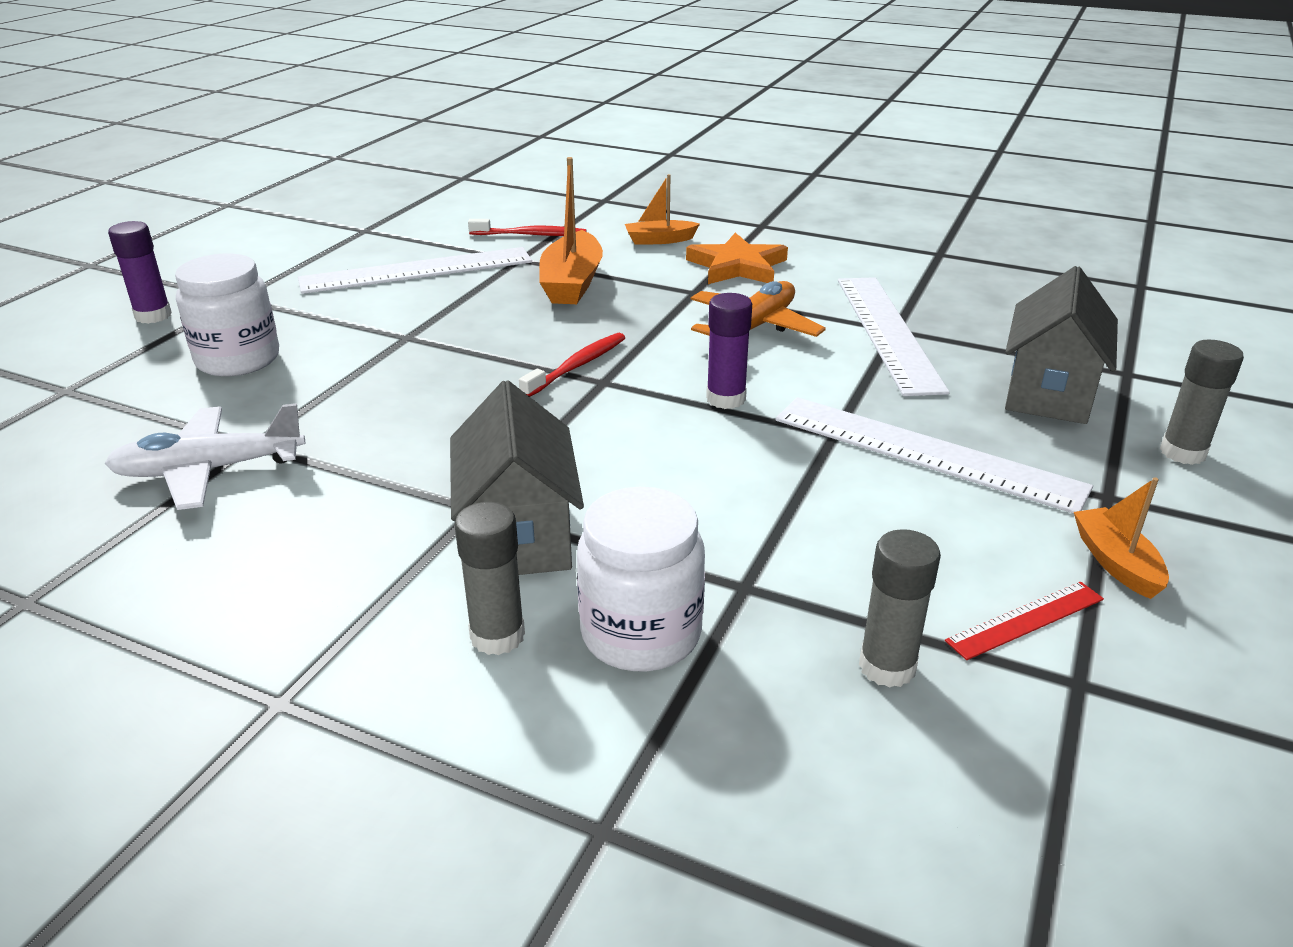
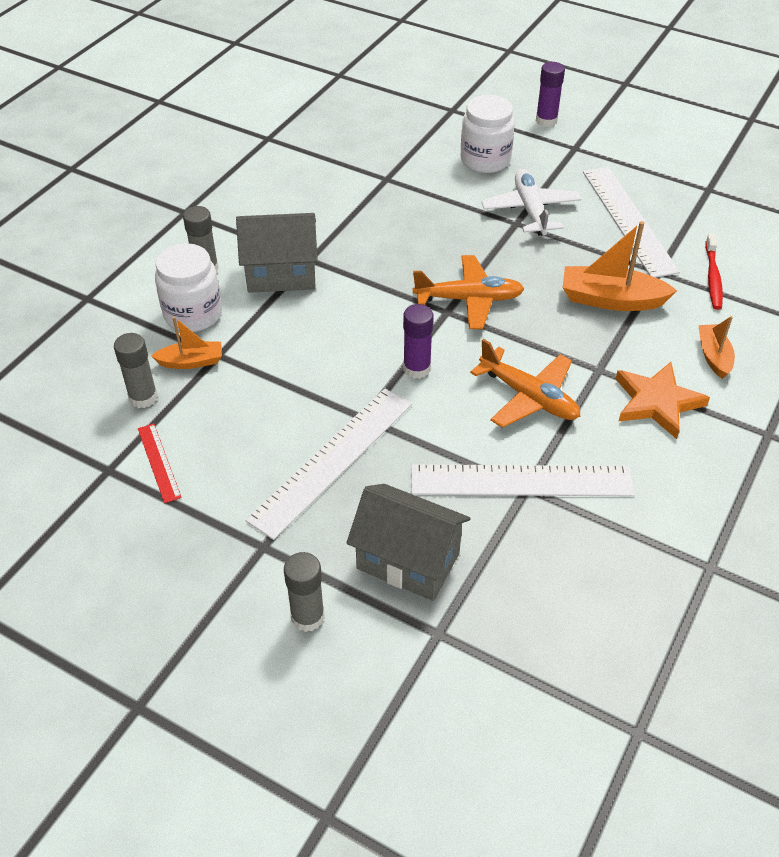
camera: 95 degrees right, 15 degrees up
white plane [104,403,305,510] -> white plane moved to [481,169,581,235]
red toothbrush [519,333,625,397] -> orange plane [413,255,524,329]
orange boat [1074,477,1169,599] -> orange boat moved to [151,316,222,369]

